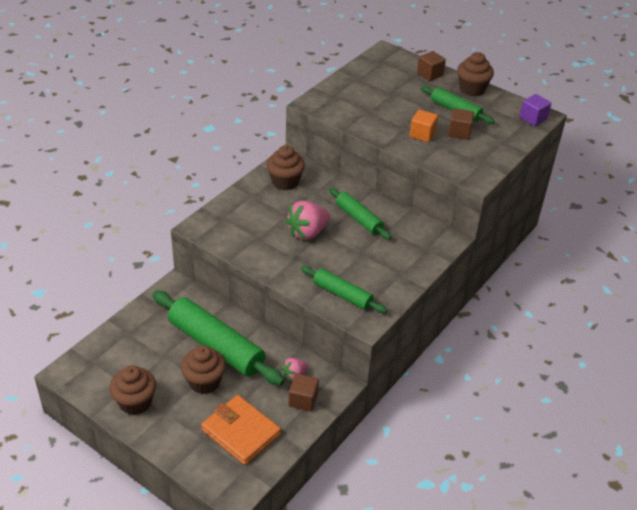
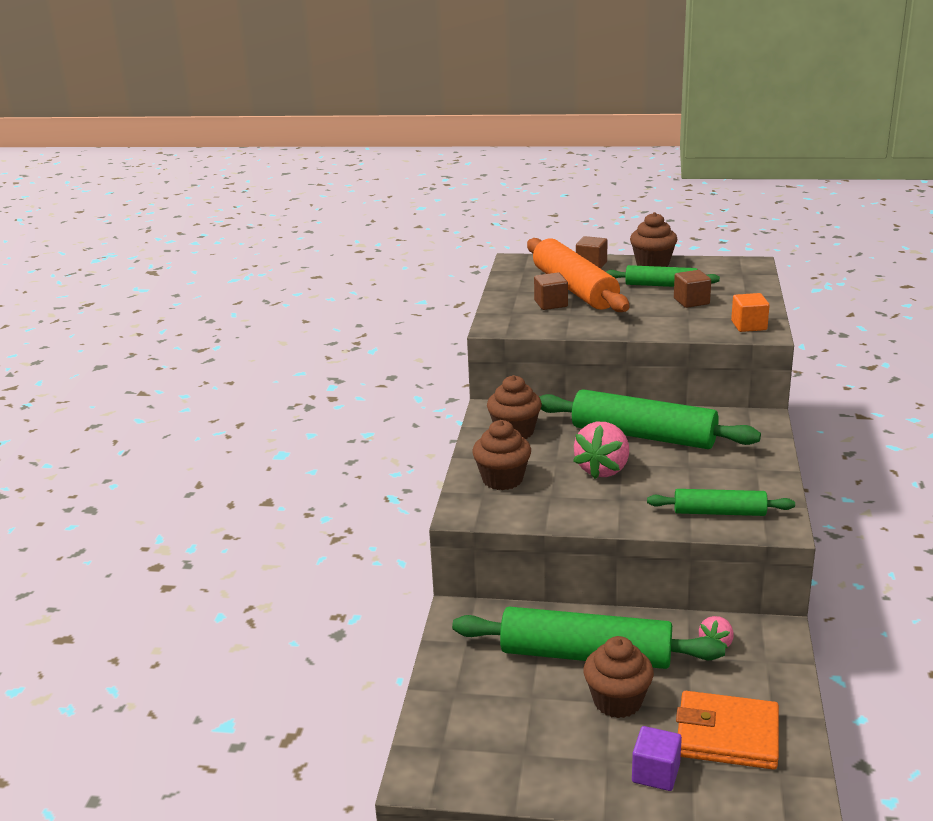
camera: 25 degrees left, 15 degrees down
brown cupcake [110,365,156,415] -> brown cupcake moved to [472,420,531,490]
brown cube [289,374,319,411] -> brown cube moved to [534,273,568,310]
green rolling pin [329,188,391,240] -> green rolling pin [539,389,761,449], size x1.77
orange cube [409,110,438,142] -> orange cube moved to [731,293,770,332]
purple cube [520,94,552,126] -> purple cube moved to [632,726,682,791]
none -> orange rolling pin [527,238,630,312]

